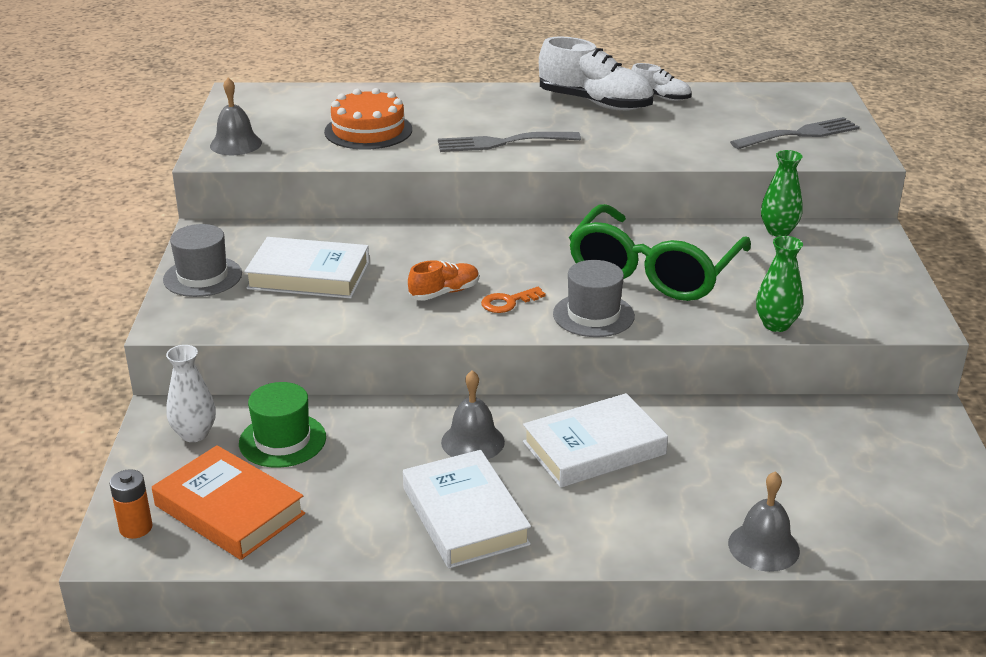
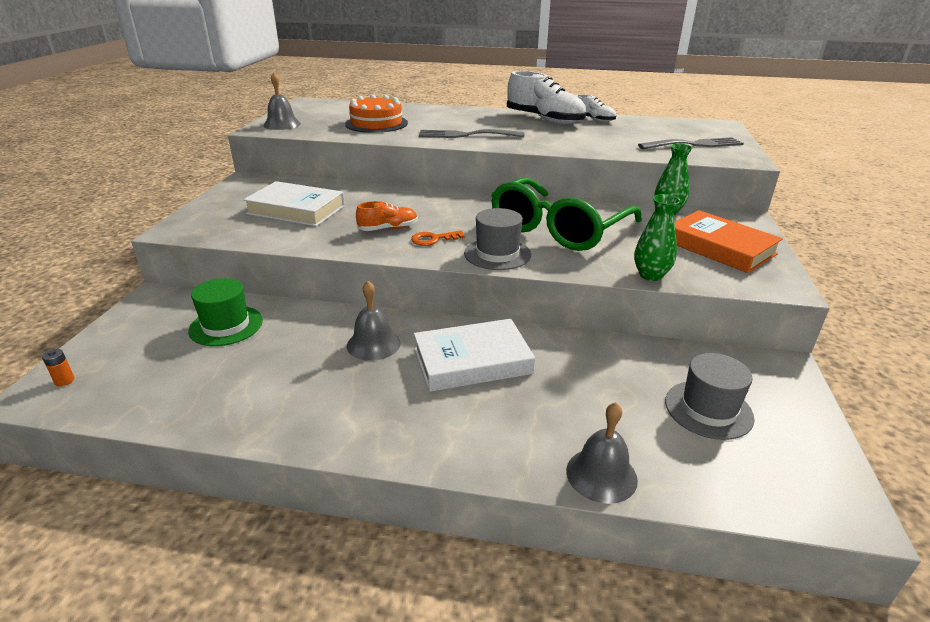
camera: 10 degrees right, 0 degrees up
orange battery [109,469,153,539] -> orange battery [42,349,75,386], size x0.63
orange book [152,445,305,560] -> orange book moved to [675,210,783,273]
grey hat [163,224,242,297] -> grey hat moved to [665,353,755,440]
white vase [166,345,216,442] -> none
white book [403,450,531,568] -> none

